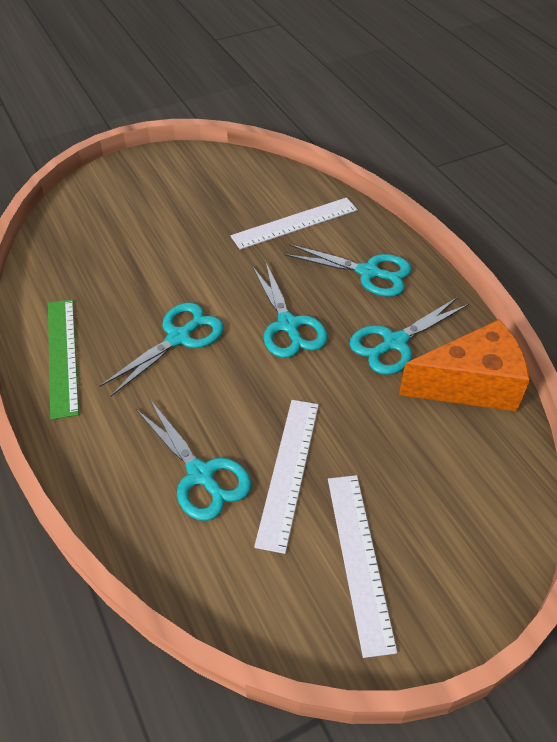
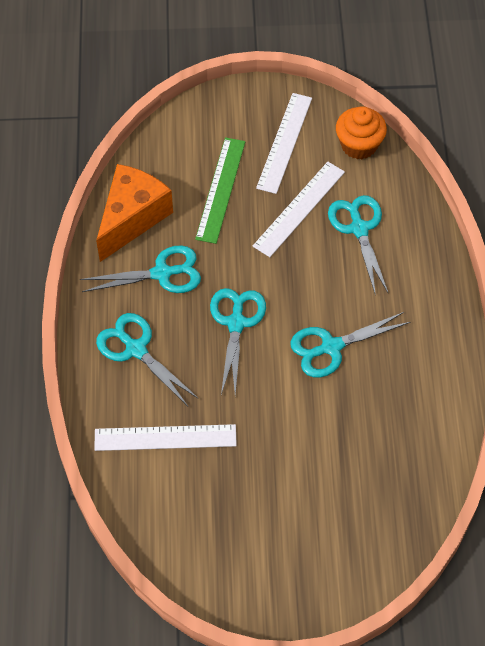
camera: 155 degrees left, 10 degrees up
green ruler [48,299,79,420] -> green ruler moved to [195,137,245,244]
orange cheese [399,320,530,411] -> orange cheese turned 105 degrees clockwise [96,164,173,262]
none -> orange cupcake [336,106,387,159]

